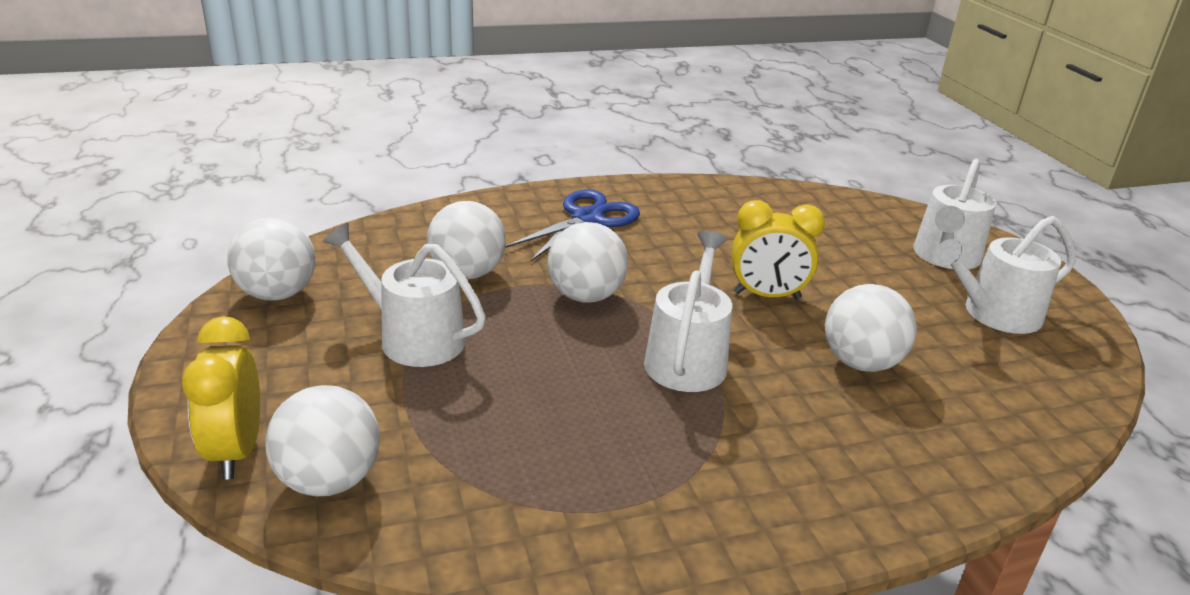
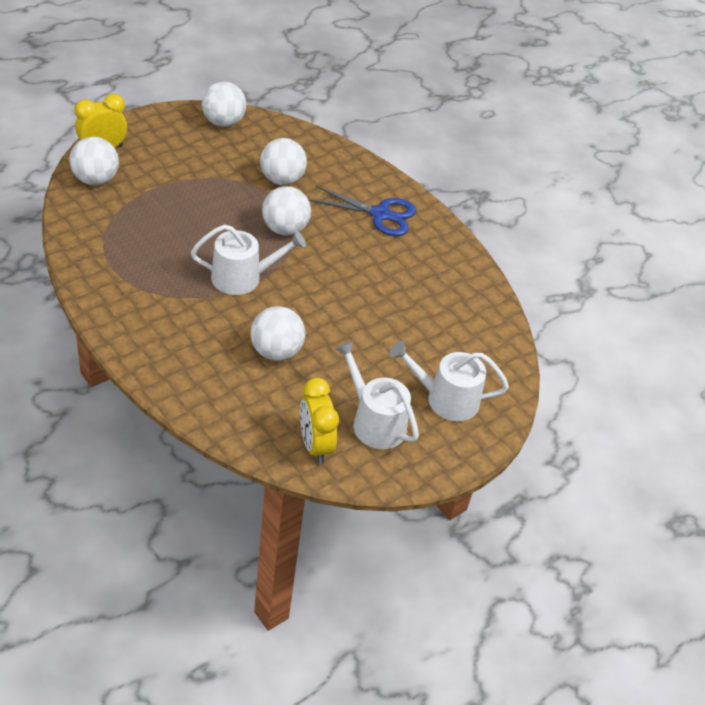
camera: 65 degrees right, 15 degrees up
white watering can [323,223,486,367] -> none
yellow clock [732,200,825,300] -> yellow clock moved to [300,378,339,464]

